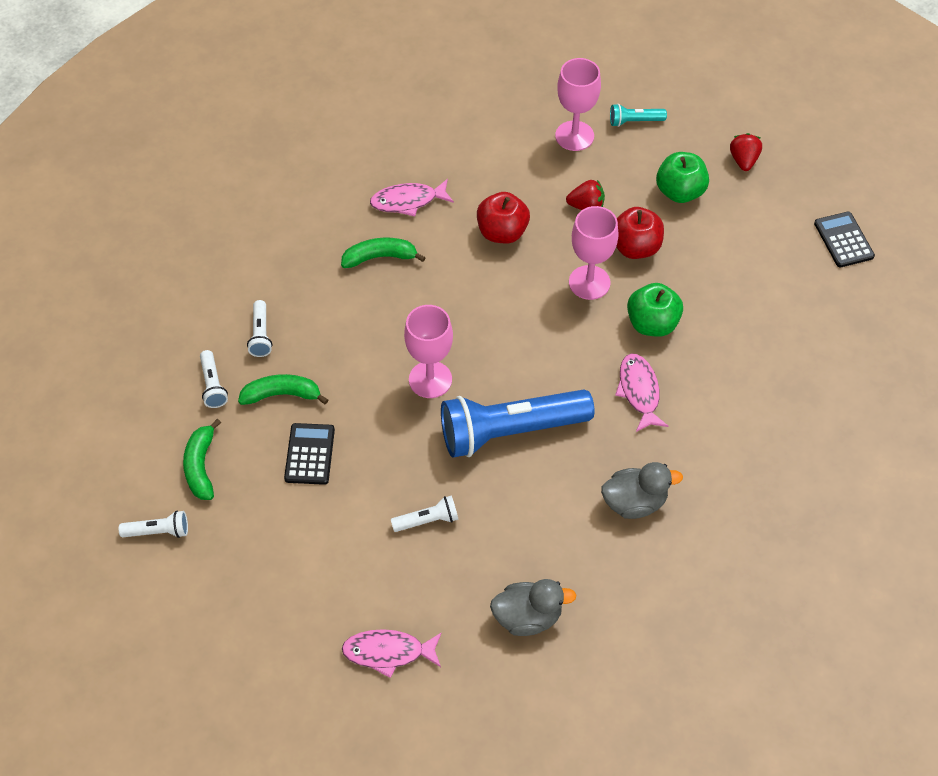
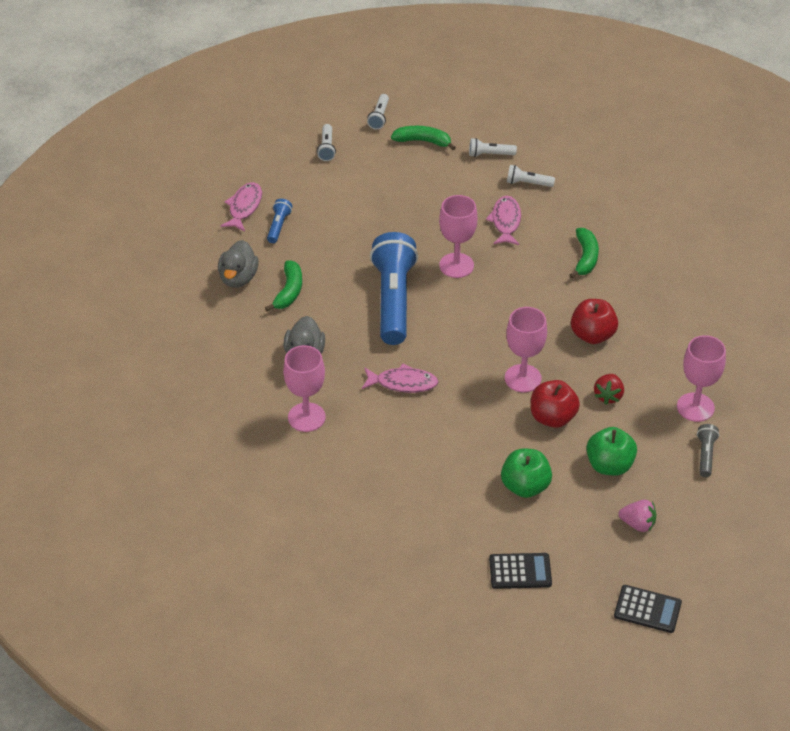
camera: 105 degrees right, 10 degrees down
green banana [238,374,328,405] -> green banana moved to [265,260,302,312]
black calculator [284,423,335,485] -> black calculator moved to [614,585,682,633]
pink fish [370,179,454,217] -> pink fish moved to [486,196,521,245]
white flashlight [391,495,459,532] -> white flashlight moved to [317,124,336,161]
turquoise flashlight [610,104,667,127] -> grey flashlight [697,424,719,477]
green apple [627,283,683,337] -> green apple moved to [501,448,552,498]
red strawberry [730,133,762,171] -> pink strawberry [618,500,656,532]
none -> blue flashlight [267,199,293,243]
none -> pink goblet [283,345,326,432]

